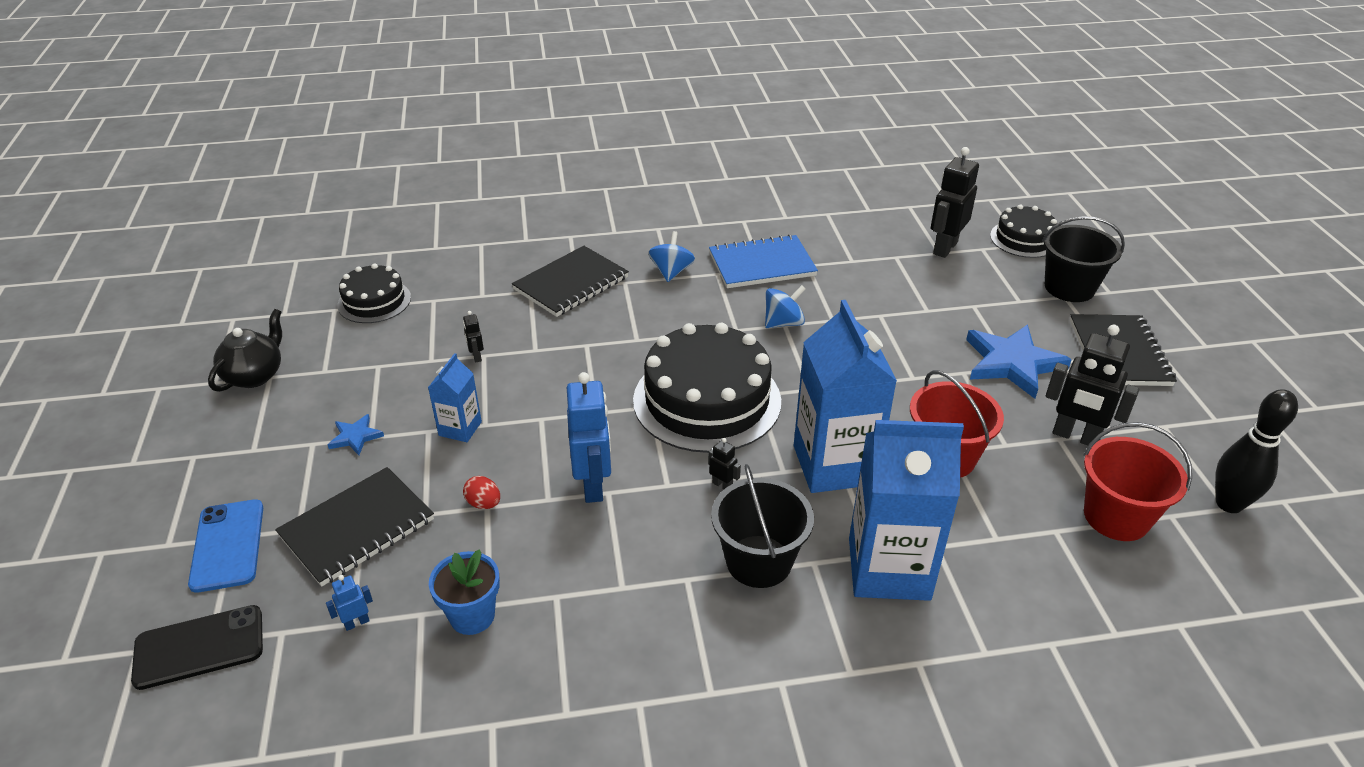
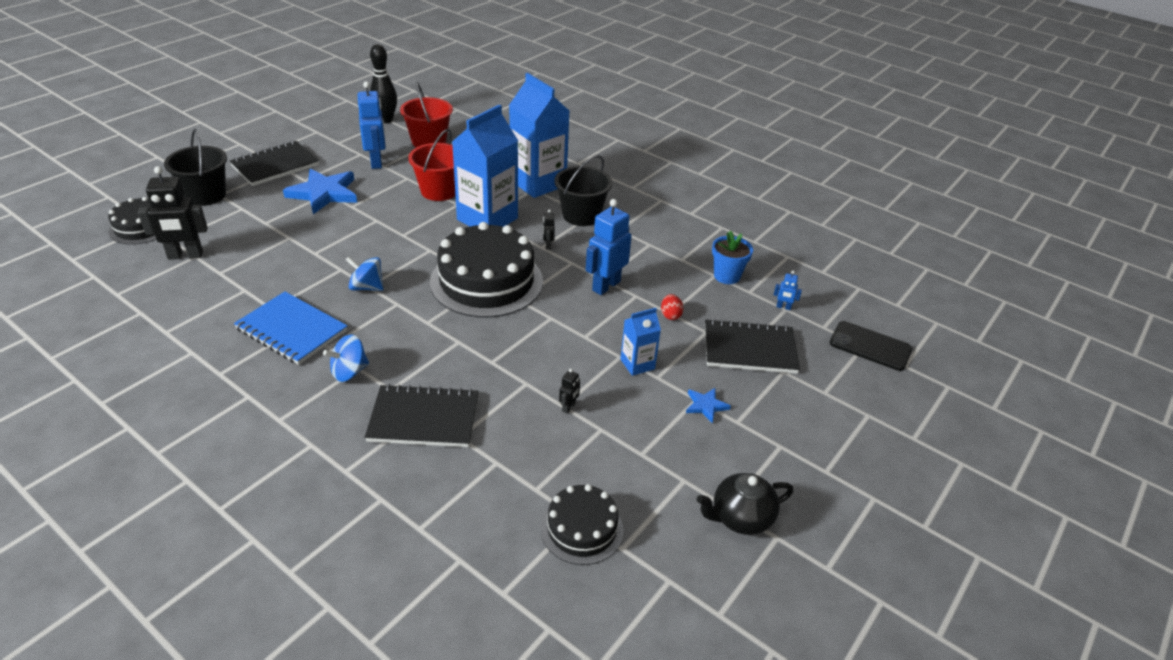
camera: 135 degrees left, 0 degrees up
blue phone [188,499,263,593] -> none
black robot [1046,325,1139,445] -> blue robot [358,81,386,169]

